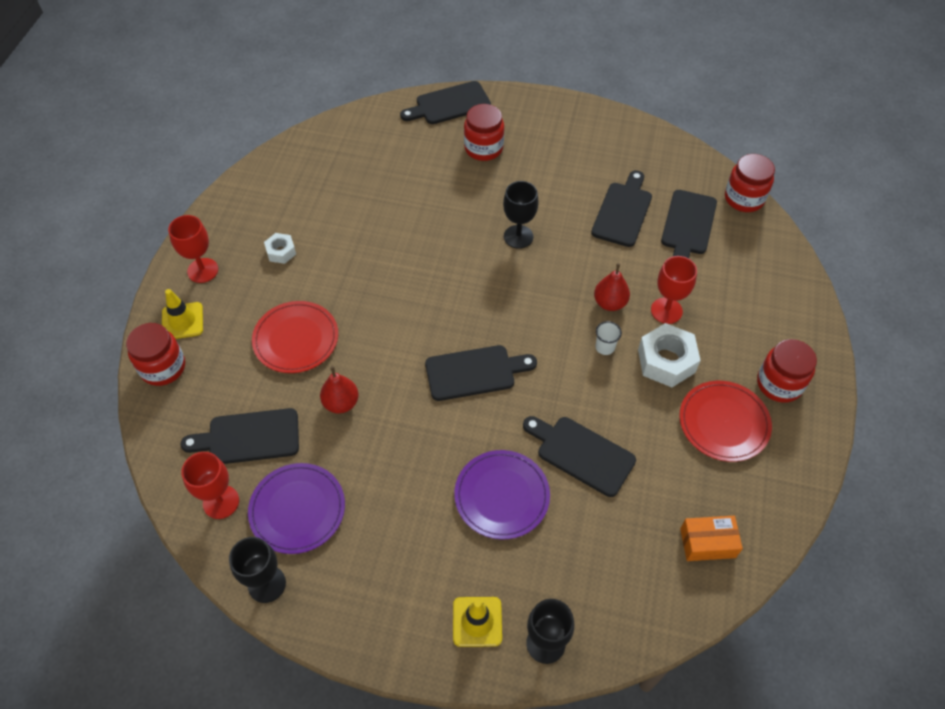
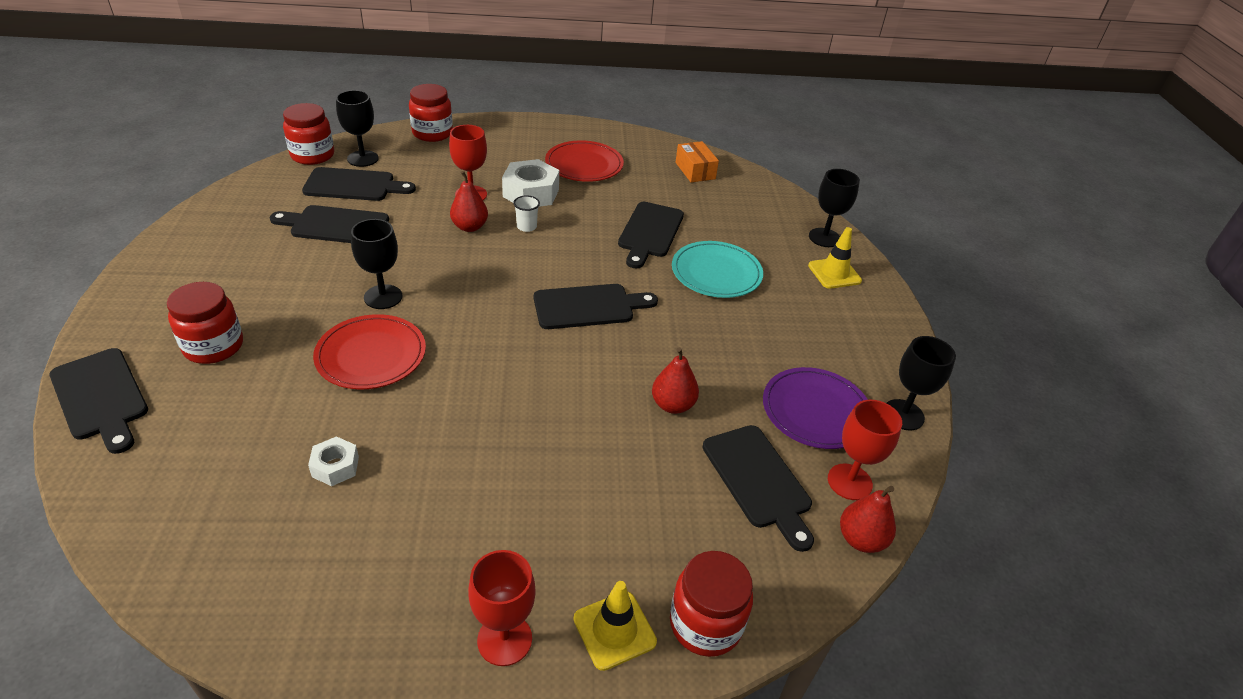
camera: 110 degrees left, 15 degrees down
red plate [252,301,338,373] -> red plate moved to [313,314,426,389]
white nut [264,233,296,264] -> white nut moved to [308,436,359,486]
black cutting board [425,345,537,401] -> black cutting board turned 105 degrees clockwise [534,284,658,329]
purple plate [454,450,550,539] -> turquoise plate [672,241,763,298]
red jar [757,339,817,403] -> red jar moved to [409,84,453,142]
none -> black goblet [336,90,379,167]
none -> red pear [840,486,896,553]

